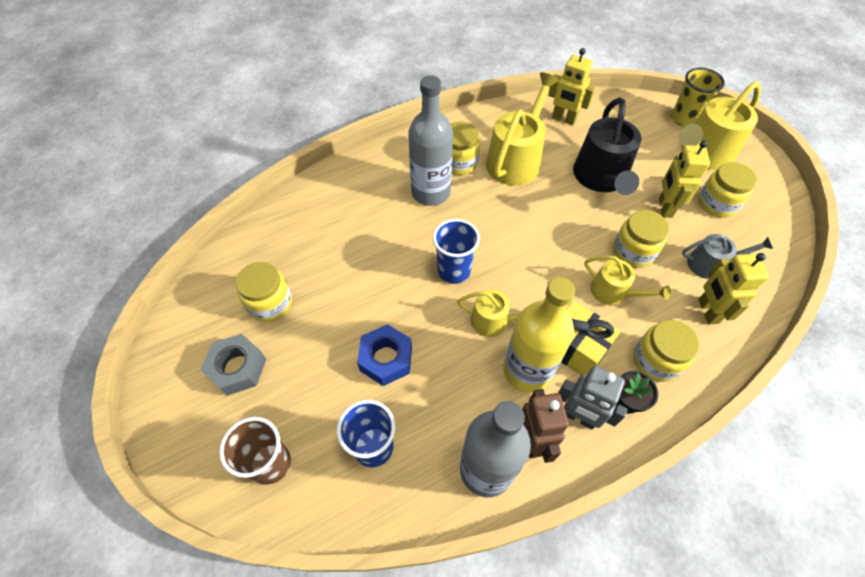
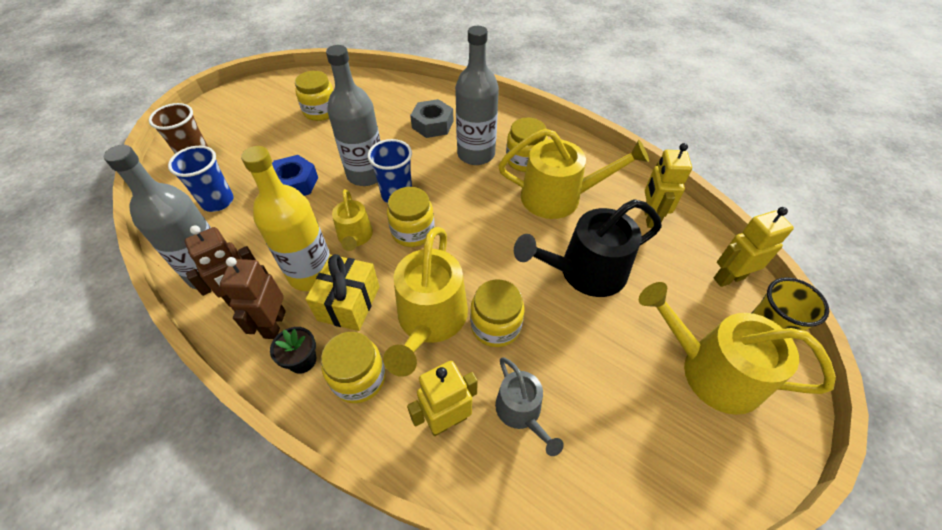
camera: 65 degrees right, 5 degrees down
grey nut [200,334,266,396] -> grey nut moved to [410,99,454,138]
grey robot [558,366,628,430] -> brown robot [220,257,286,339]
yellow watering can [584,255,671,305] -> yellow watering can [383,227,468,377], size x1.76
yellow robot [659,140,710,218] -> yellow robot moved to [714,207,794,287]
yellow jar [698,162,757,218] -> yellow jar moved to [387,187,435,247]
none -> grey bottle [326,45,380,186]

